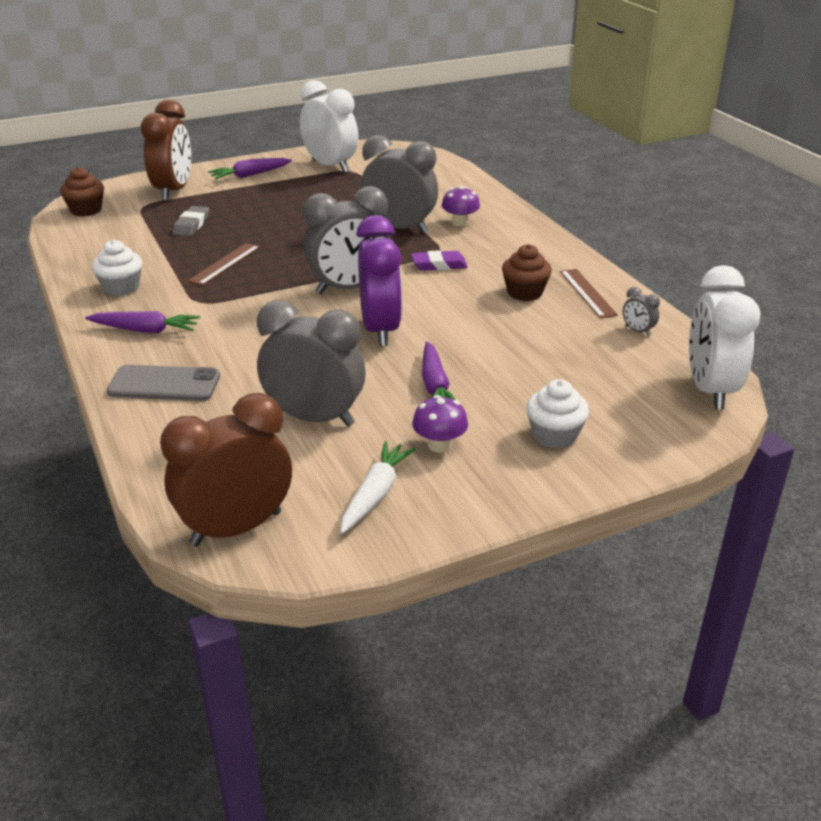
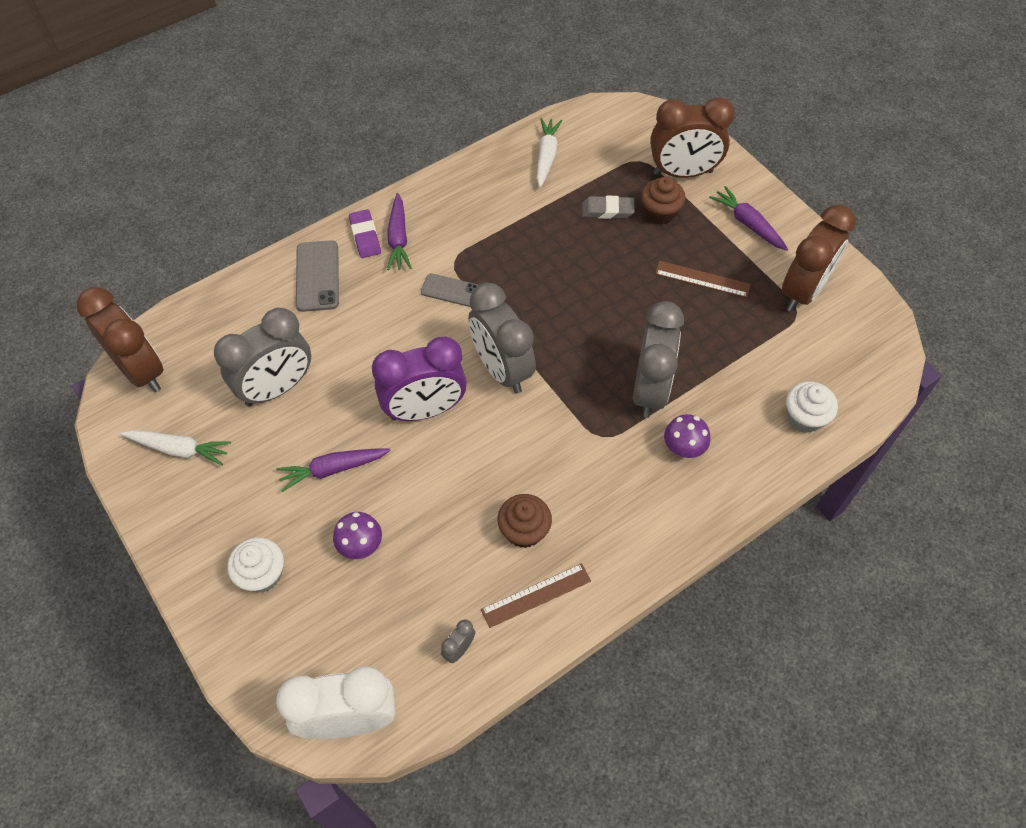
camera: 80 degrees right, 25 degrees up
brown cupcake [60,167,104,217] -> brown cupcake moved to [641,176,686,225]
white cupcake [92,240,142,296] -> white cupcake moved to [786,381,838,433]
brown ruler [188,243,260,286] -> brown ruler moved to [655,261,751,298]
grey clock [257,300,366,426] -> grey clock turned 45 degrees clockwise [214,308,311,407]
white clock [300,80,358,173] -> brown clock [782,204,856,312]
purple eraser [411,250,468,271] -> purple eraser moved to [349,209,381,258]
purple mushroom [412,395,468,453] -> purple mushroom moved to [333,512,382,559]
none -> grey phone [421,273,478,307]
none -> white carrot [537,118,562,188]

